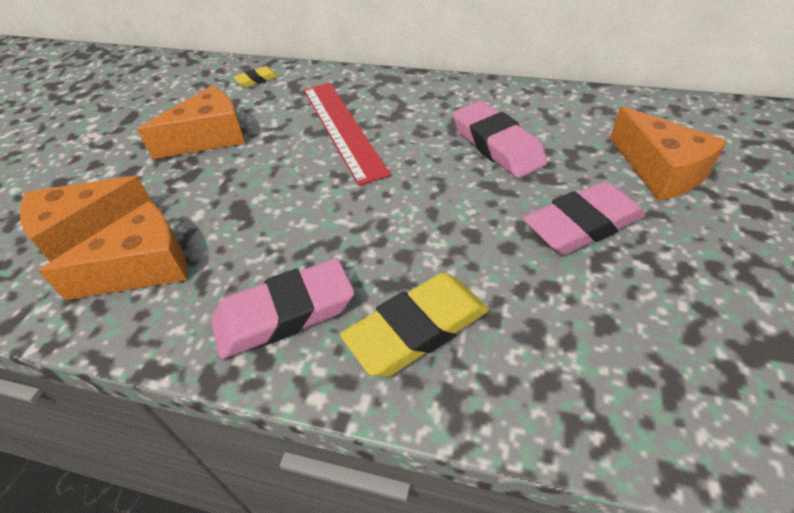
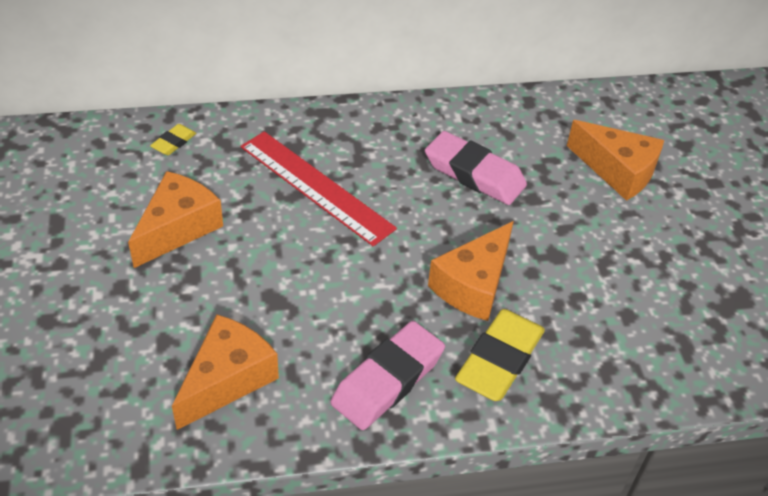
camera: 30 degrees left, 0 degrees up
orange cheese [20,176,153,262] -> orange cheese moved to [428,221,514,321]
pink eraser [523,181,645,255] -> none

